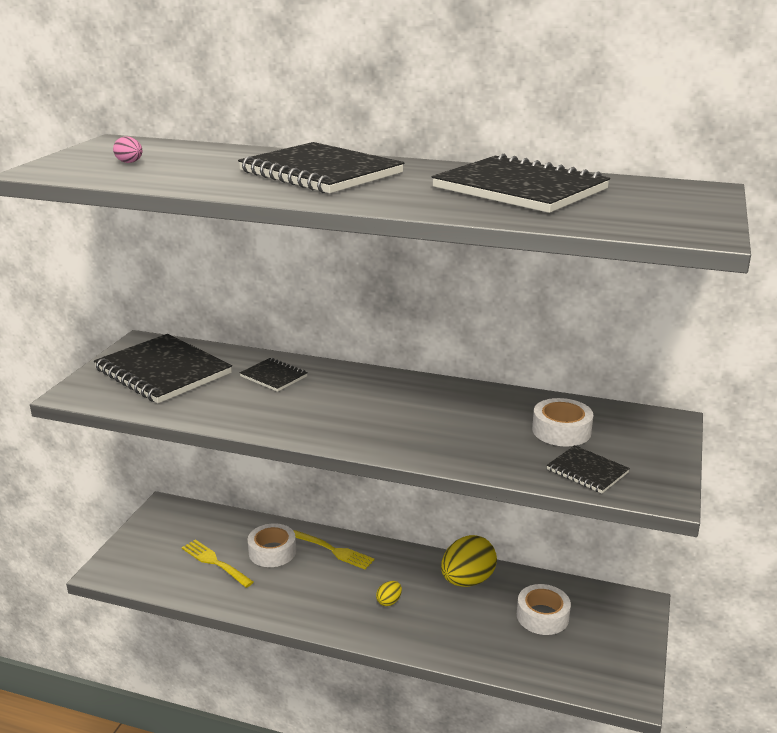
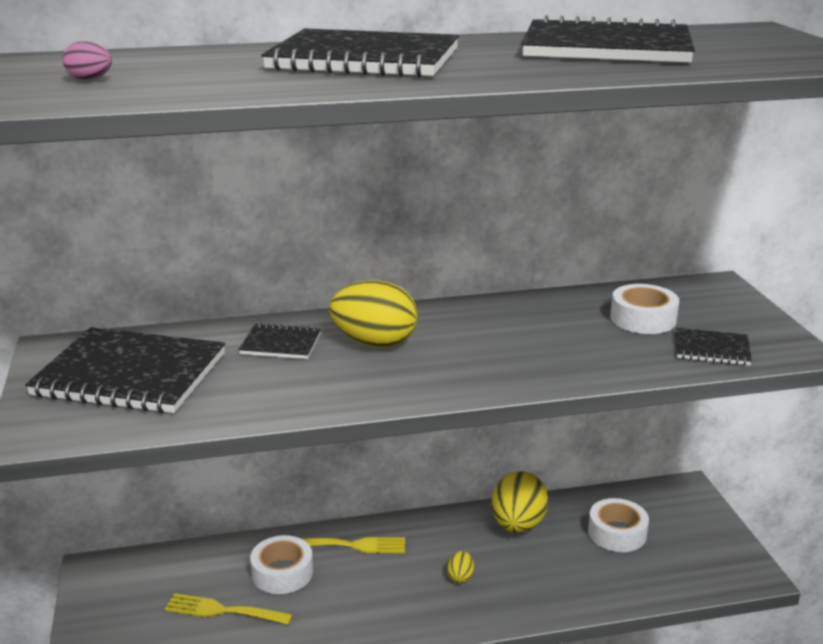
camera: 30 degrees left, 0 degrees up
none -> yellow egg [329,281,418,348]

